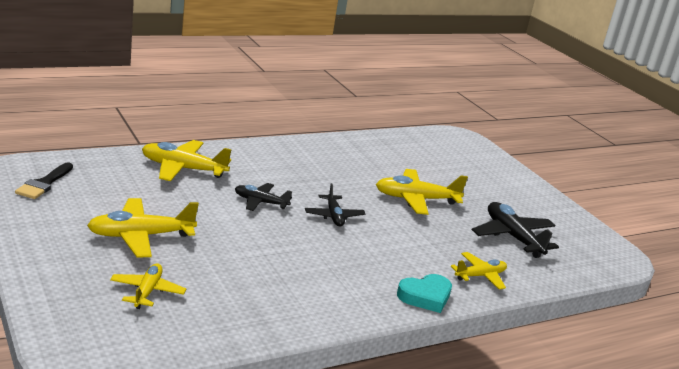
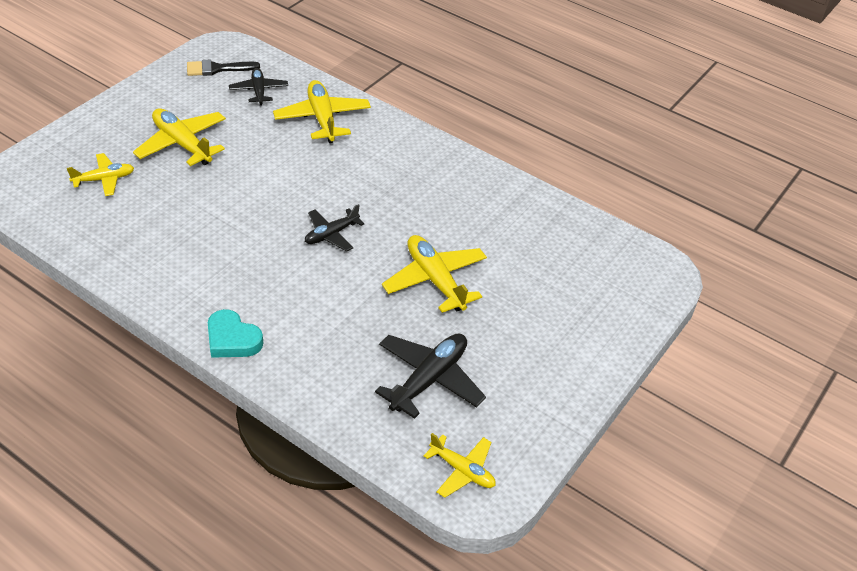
camera: 65 degrees right, 20 degrees up
black plane [235,183,292,211] -> black plane moved to [229,68,288,106]
yellow plane [451,252,507,290] -> yellow plane moved to [424,433,496,498]

